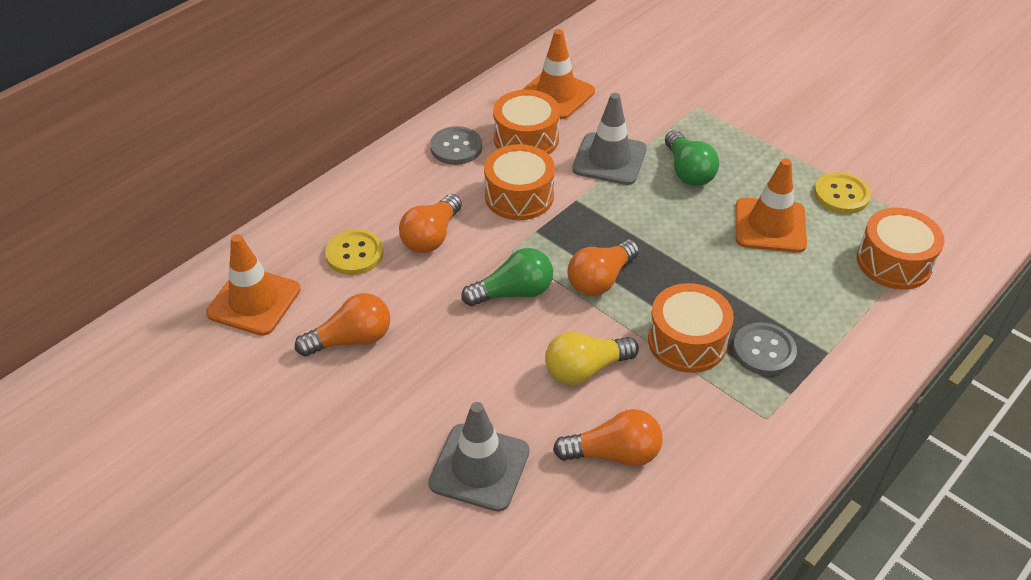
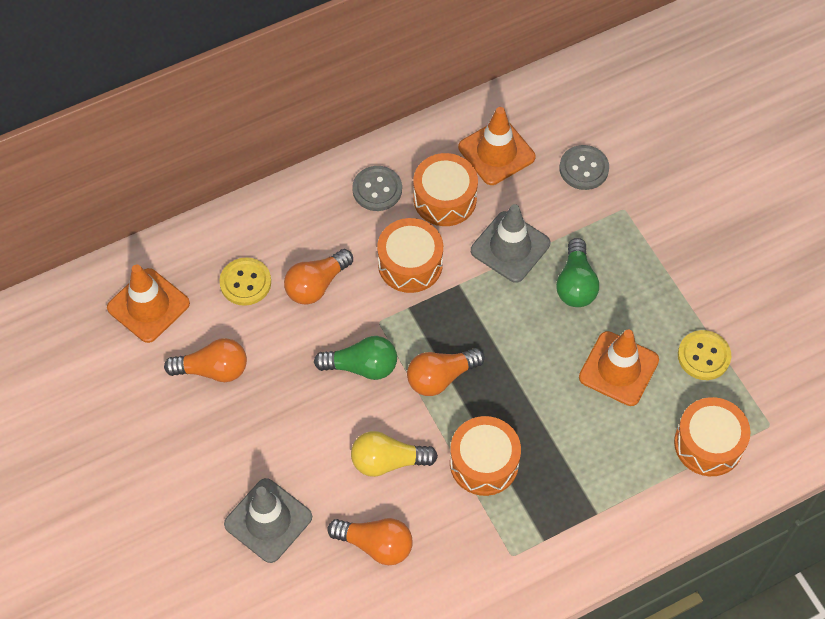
camera: 20 degrees right, 15 degrees up
grey button [733,322,797,376] -> grey button moved to [559,145,609,190]

